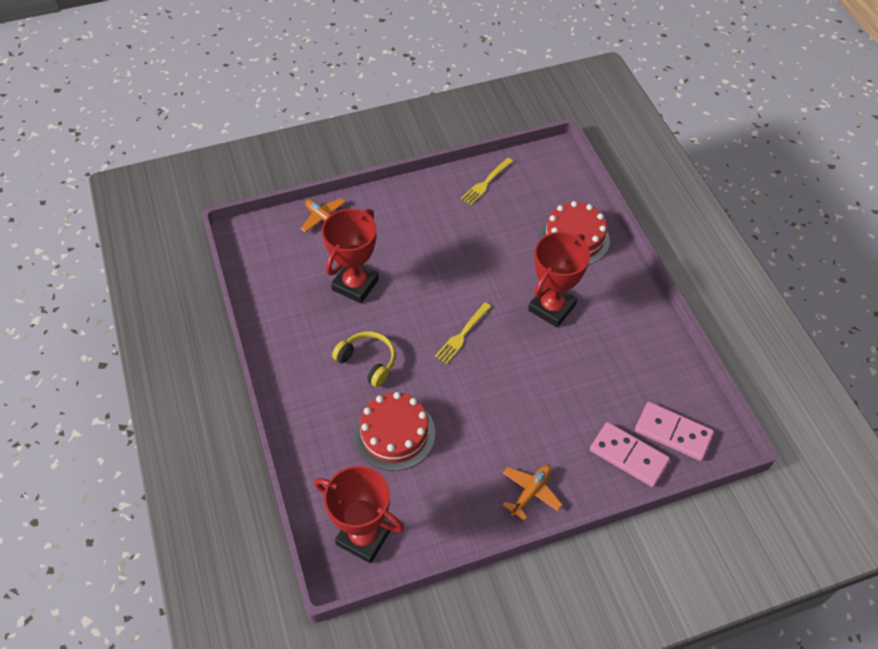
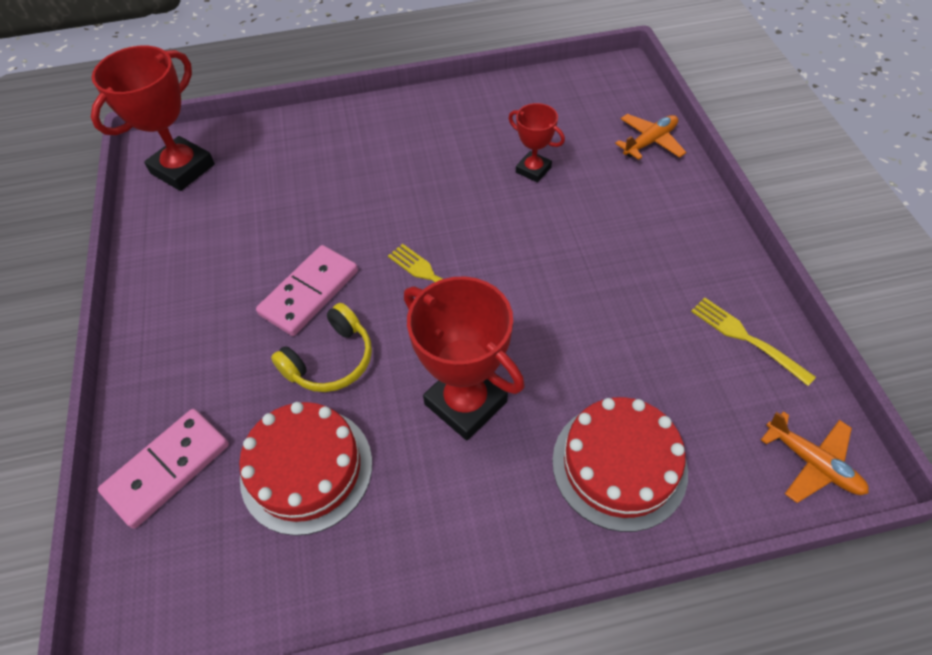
camera: 100 degrees right, 0 degrees up
red trophy [322,209,379,303] -> red trophy [509,103,565,183], size x0.56
yellow headphones [332,332,395,387] -> yellow headphones moved to [271,303,372,392]
red cake [355,392,435,471] -> red cake moved to [239,402,372,536]
orange plane [503,465,562,521] -> orange plane moved to [761,411,869,503]
pink domino [635,402,714,461] -> pink domino moved to [256,245,358,336]

